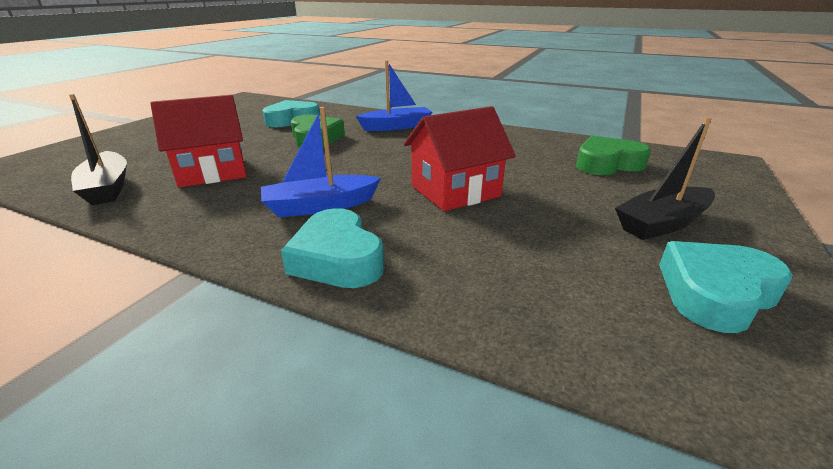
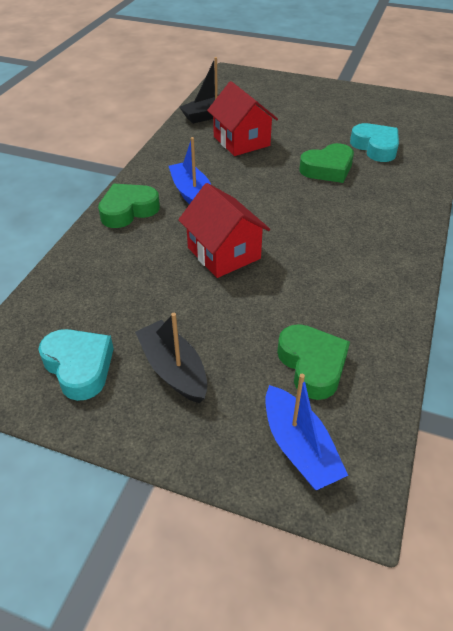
camera: 85 degrees right, 15 degrees up
turquoise heart [281,208,385,288] -> green heart [98,184,160,228]
blue boat [356,60,432,131] -> blue boat moved to [265,374,348,490]

